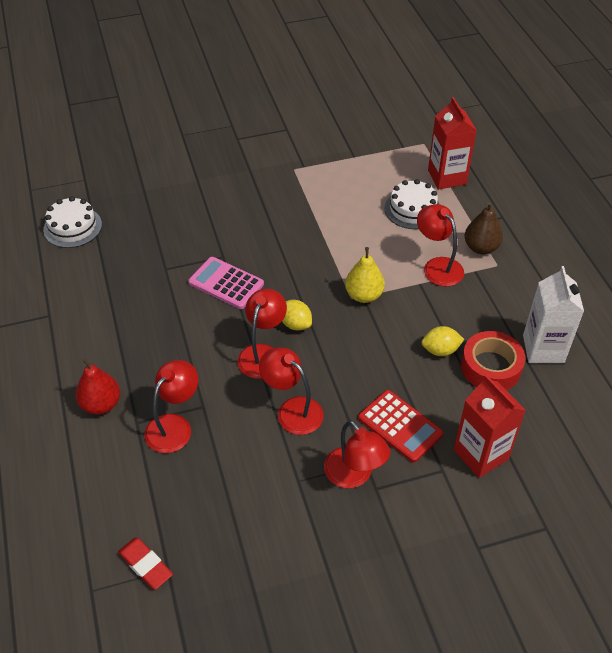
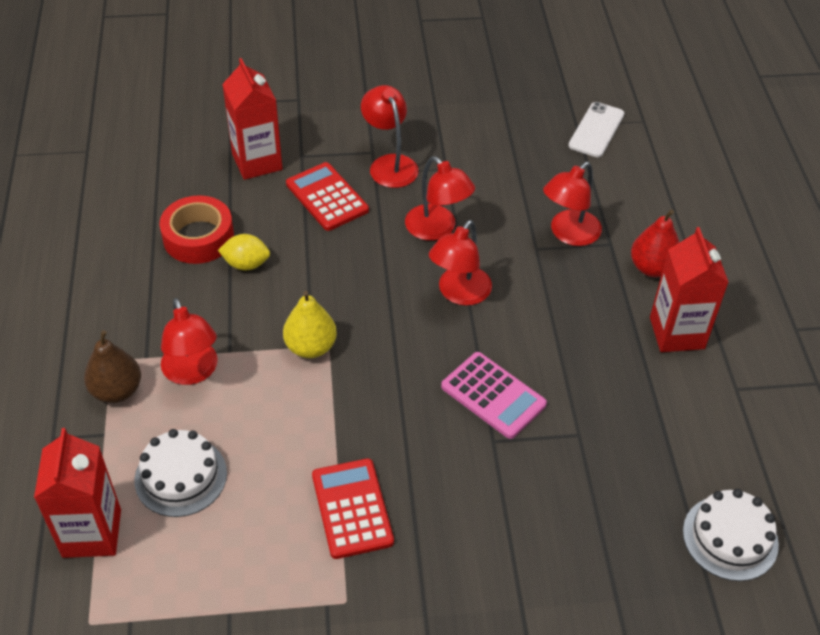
camera: 170 degrees left, 0 degrees up
red eraser [118,537,173,590] -> white phone [568,102,624,157]
yellow lemon [282,300,312,330] -> none
white carton [523,266,584,363] -> none
none -> red calculator [312,458,394,559]
none -> red carton [650,227,729,352]

